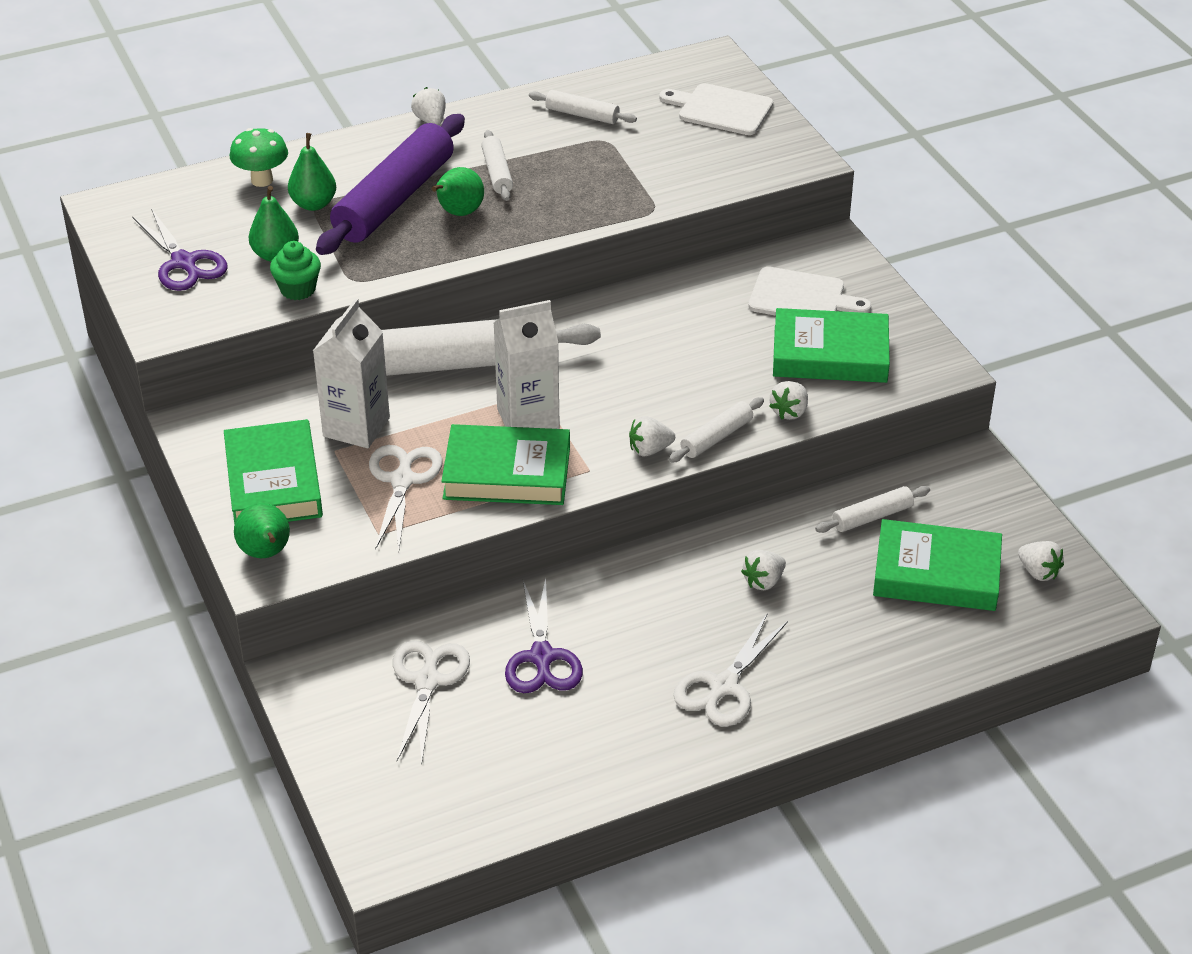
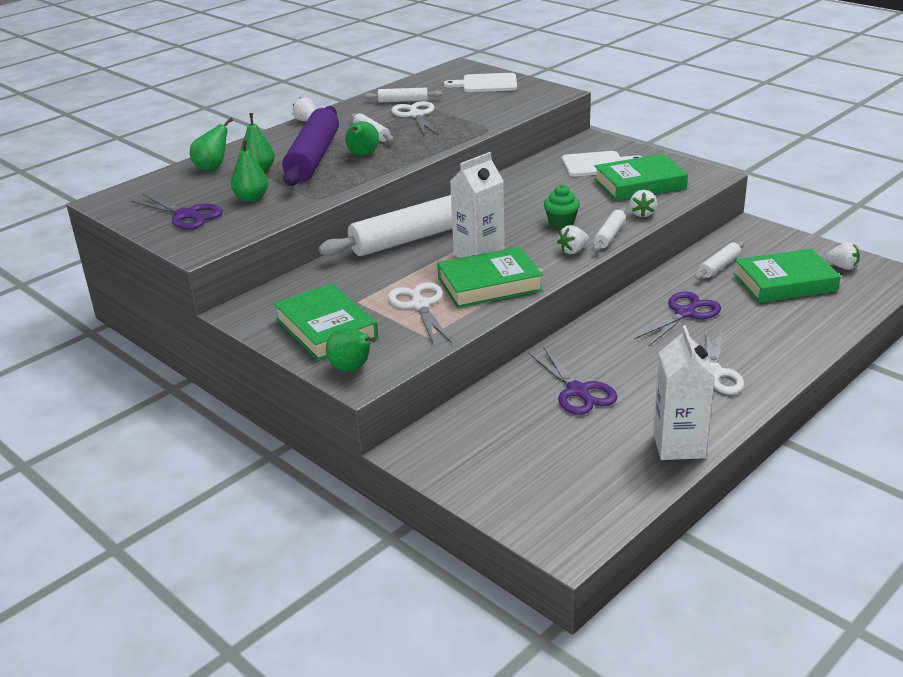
camera: 20 degrees left, 10 degrees down
green mushroom [230,128,288,187] -> green pear [190,118,233,171]
green cupcake [270,241,321,300] -> green cupcake moved to [544,185,580,229]
white carton [313,298,390,448] -> white carton moved to [653,325,715,460]
white scissors [393,640,470,763] -> white scissors moved to [391,101,439,136]
white strawberry [741,550,786,590] -> purple scissors [634,291,721,347]

